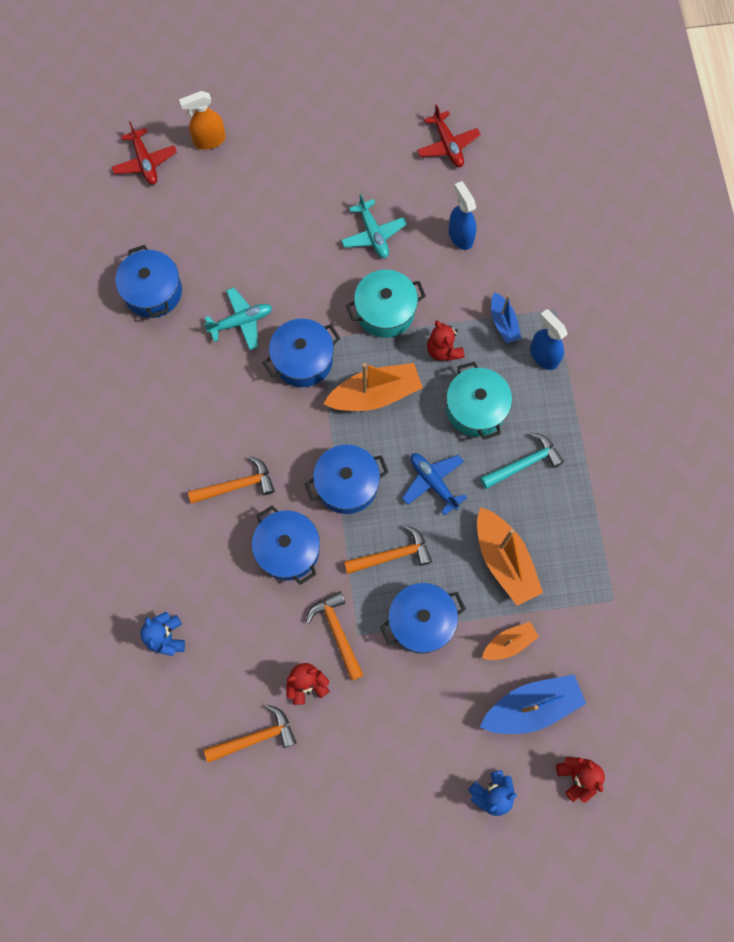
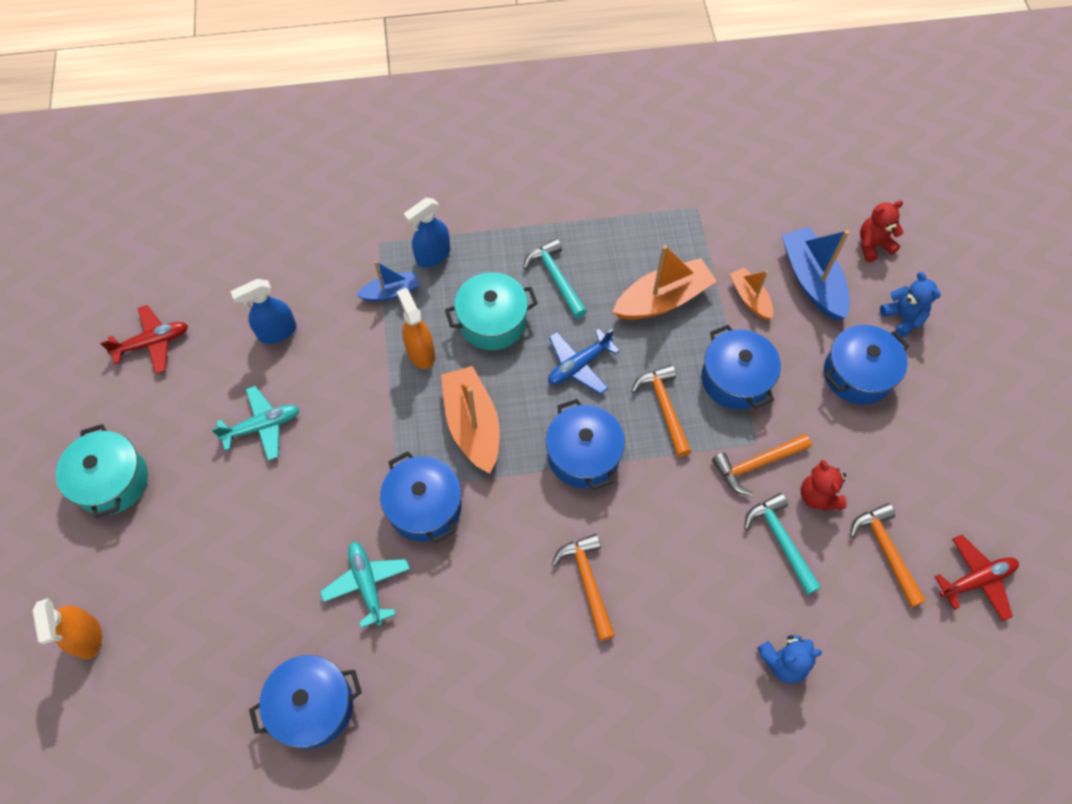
camera: 90 degrees left, 10 degrees down
red plane [112,121,177,185] -> red plane moved to [935,535,1019,621]
blue pot [252,505,320,585] -> blue pot moved to [824,325,909,405]
turquoise pot [346,270,426,338] -> turquoise pot moved to [56,424,148,518]
red teddy bear [427,320,464,361] -> orange spray bottle [397,288,435,369]
none -> turquoise hammer [744,493,821,595]

